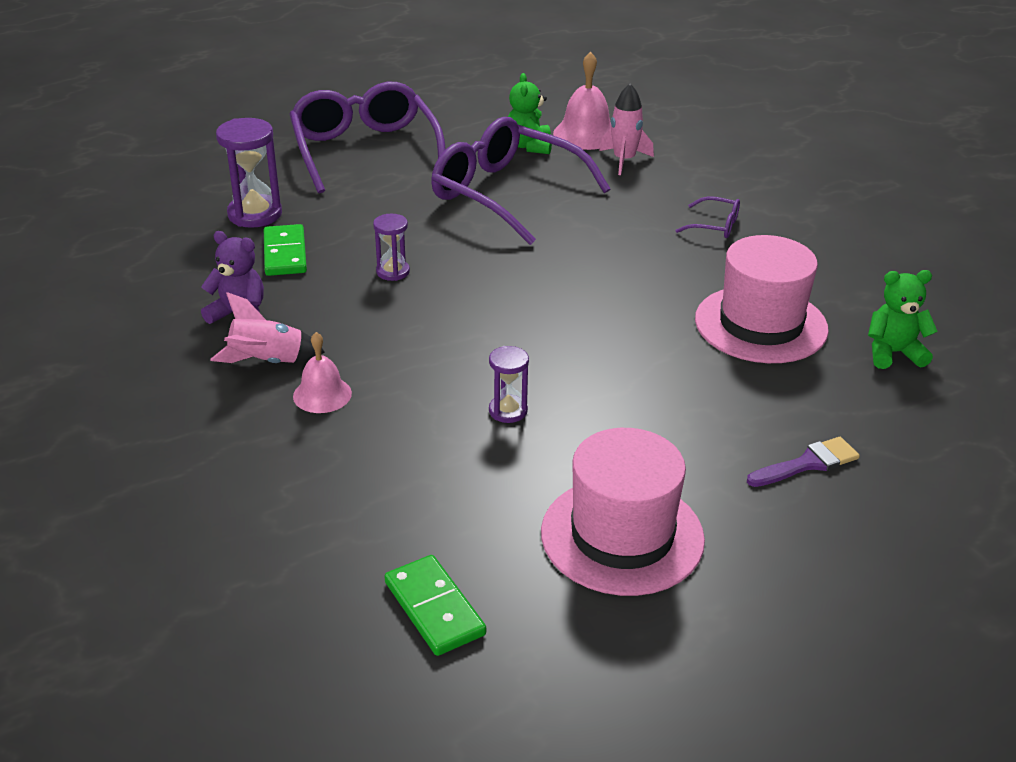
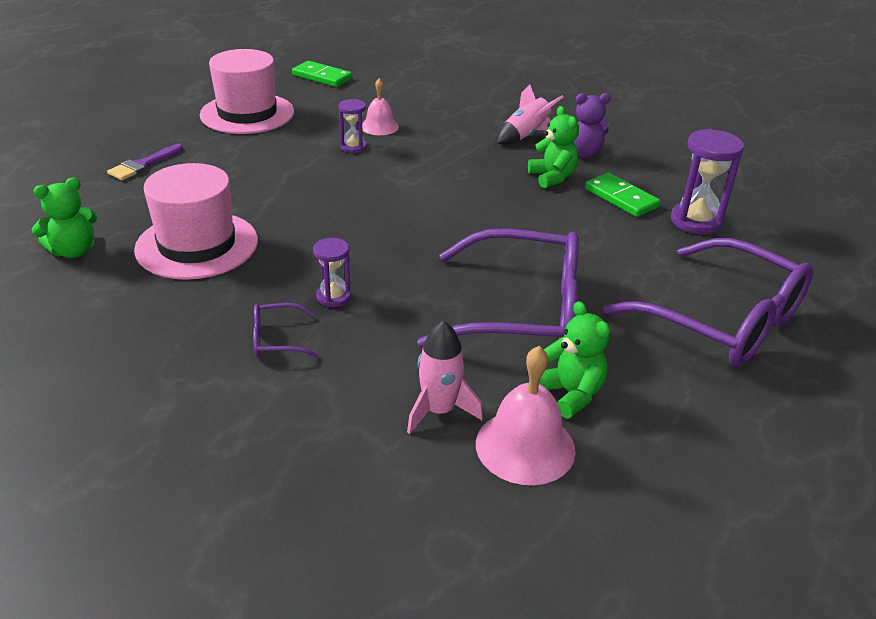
camera: 150 degrees right, 0 degrees up
pink bell [293,332,352,413] -> pink bell moved to [362,78,399,135]
purple hourglass [373,214,410,281] -> purple hourglass moved to [313,238,351,307]
none -> green teddy bear [528,106,579,188]

